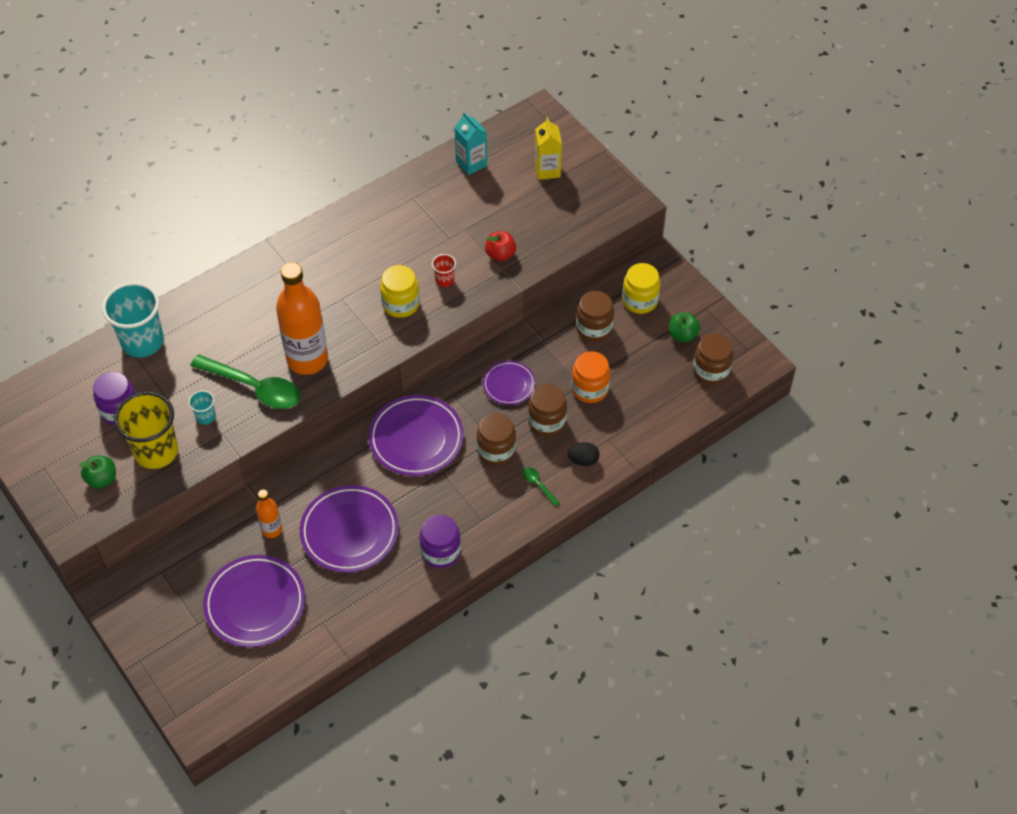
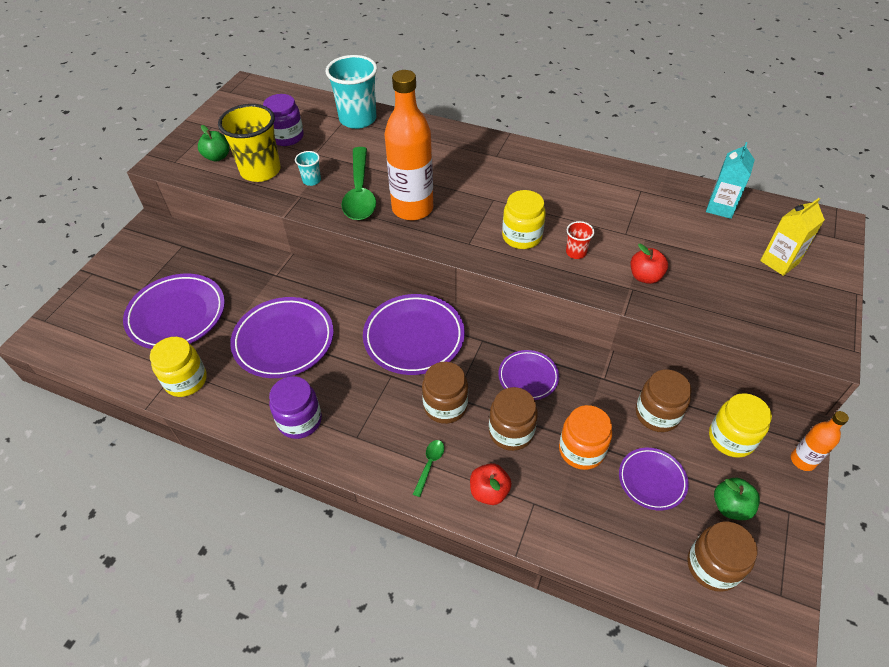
camera: 60 degrees right, 5 degrees down
orange bottle [256,490,282,538] -> orange bottle moved to [791,411,849,471]
black egg [568,442,599,466] -> red apple [470,463,512,505]
none -> yellow jar [150,337,207,397]
none -> purple plate [619,448,689,511]

